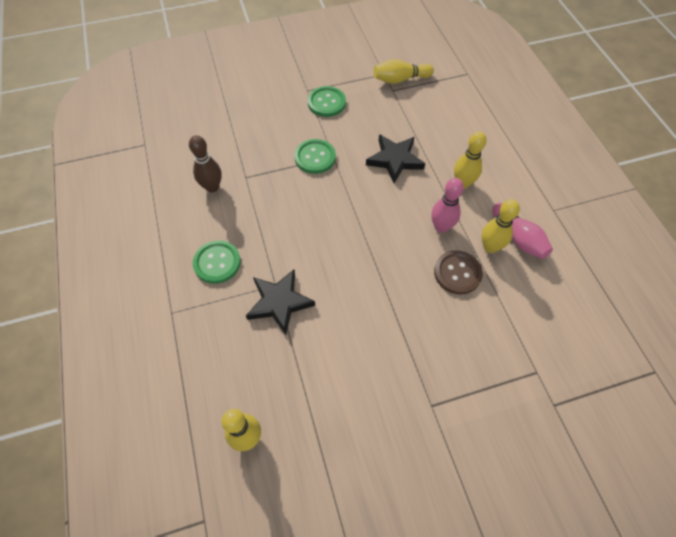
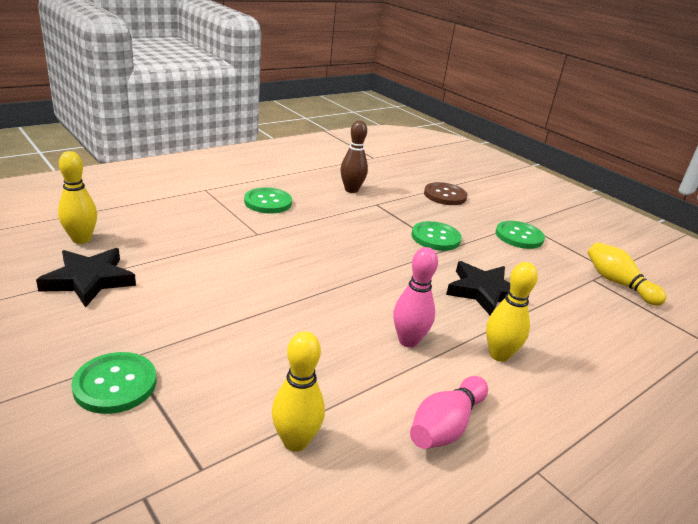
camera: 65 degrees right, 30 degrees down
black star [246,270,315,335] -> black star moved to [36,248,136,308]
brown button [434,250,483,295] -> brown button moved to [424,182,467,205]
yellow bowling pin [482,199,520,253] -> yellow bowling pin moved to [272,331,325,452]
none -> green button [71,352,157,414]

